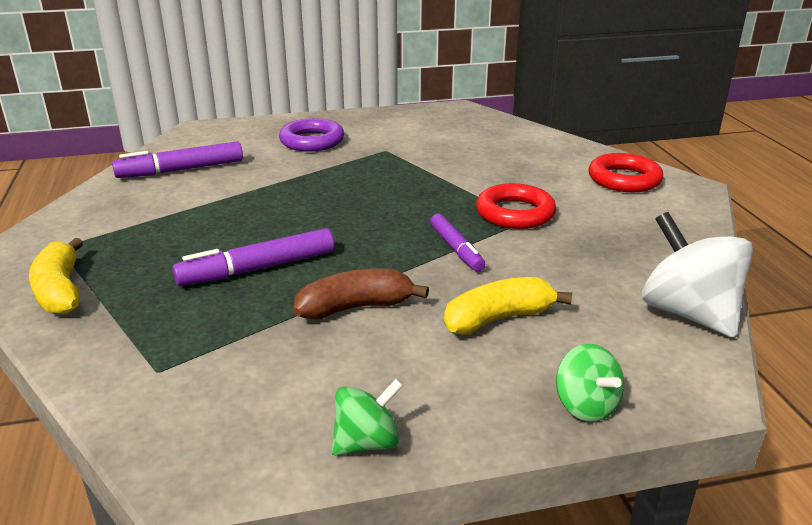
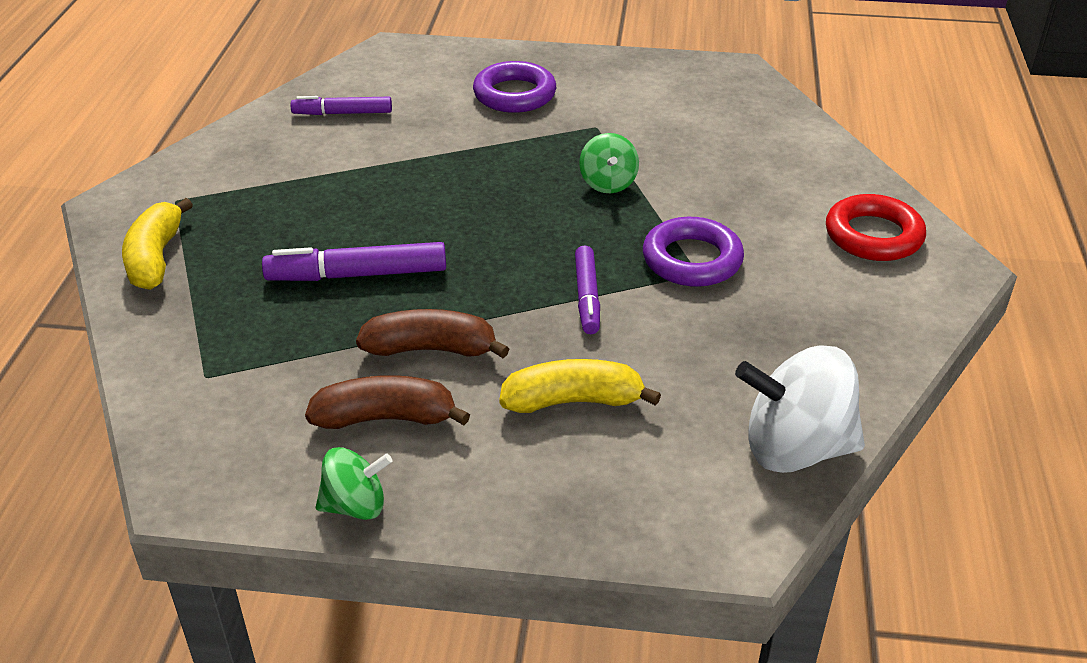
camera: 20 degrees right, 10 degrees up
purple marker [112,141,243,178] -> purple marker [291,96,392,115], size x0.66
red ring [476,183,556,229] -> purple ring [643,217,744,287]
green spinning top [556,344,624,422] -> green spinning top moved to [579,133,639,193]
white spinning top [642,212,753,338] -> white spinning top turned 75 degrees counterclockwise [735,345,865,473]
none -> brown banana [305,375,470,429]

